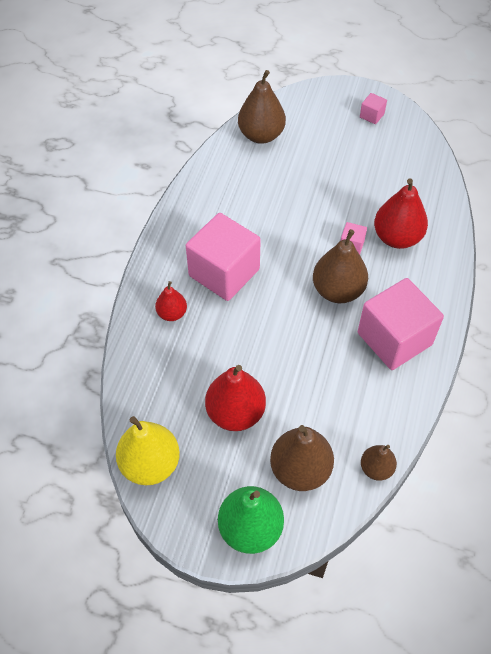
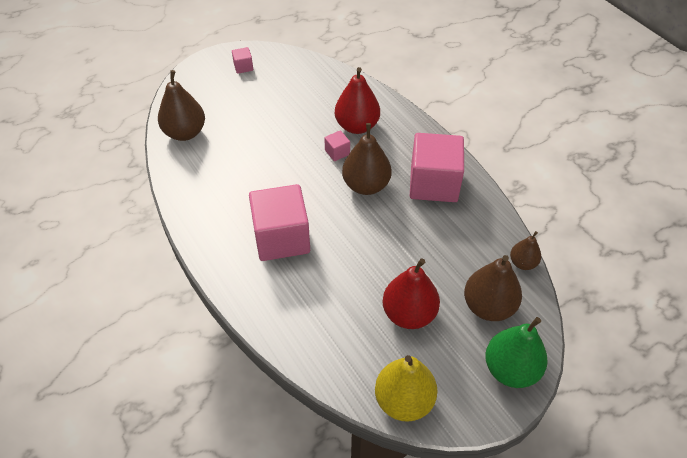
camera: 50 degrees left, 5 degrees down
red pear [155,281,187,321] -> none

